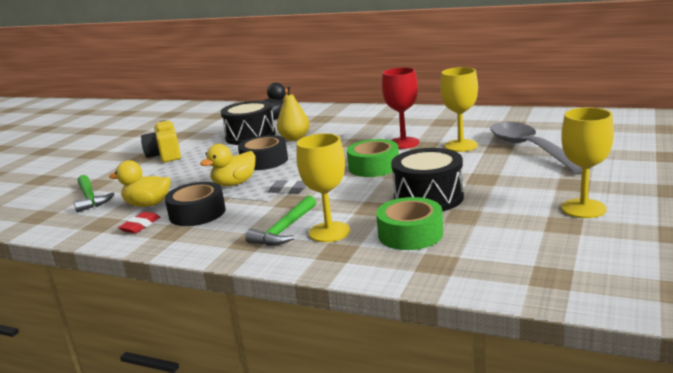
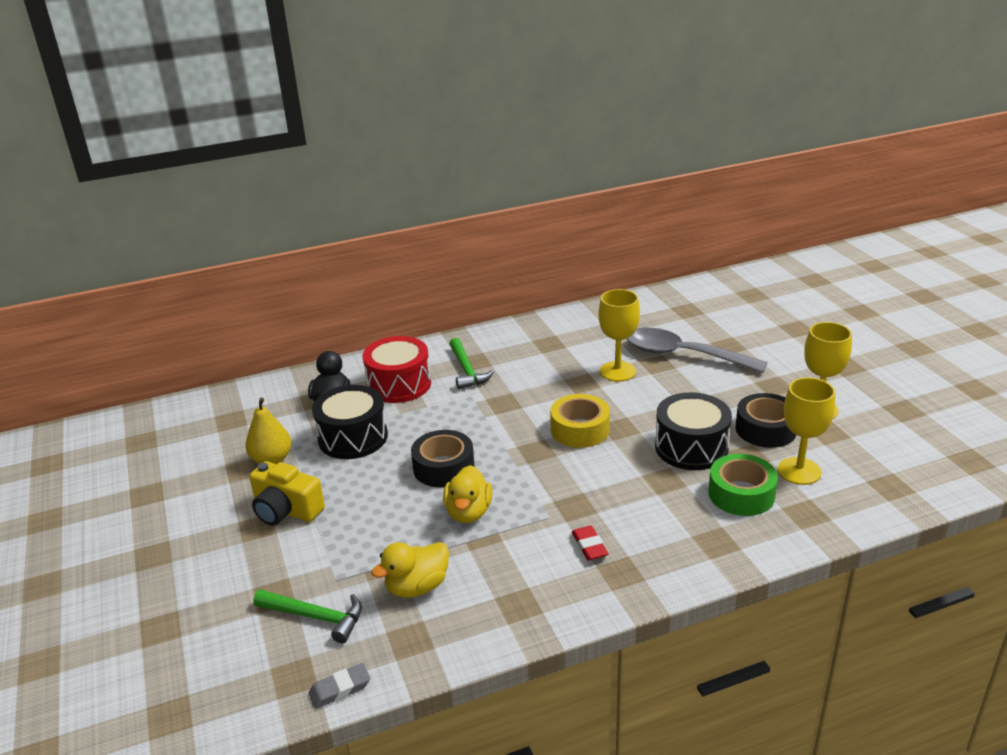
camera: 45 degrees left, 10 degrees up
red eraser [118,212,160,233] -> red eraser moved to [572,526,608,561]
black tape [165,182,226,226] -> black tape moved to [735,393,796,448]
green hammer [245,196,316,246] -> green hammer moved to [450,338,494,389]
grey eraser [268,180,306,194] -> grey eraser moved to [309,663,370,709]
yellow pear [277,85,309,141] -> yellow pear moved to [246,397,291,464]
yellow goblet [296,133,350,242] -> yellow goblet moved to [778,377,835,485]
green tape [347,139,399,177] -> yellow tape [550,394,610,448]
red goblet [382,67,419,149] -> none
none -> red drum [363,336,431,403]

